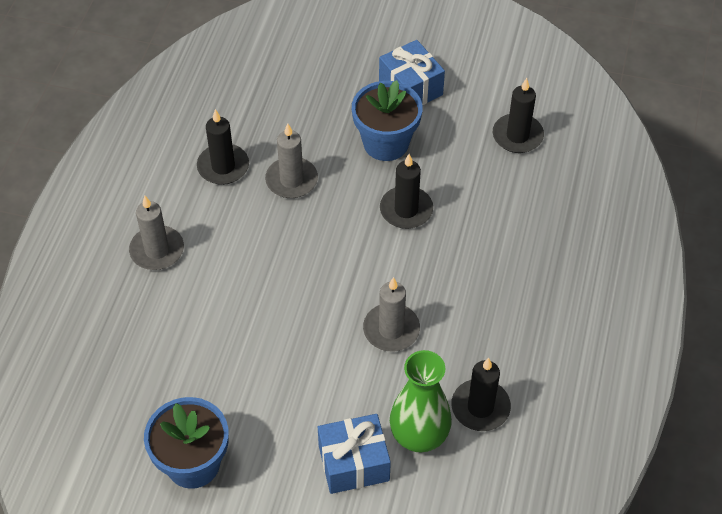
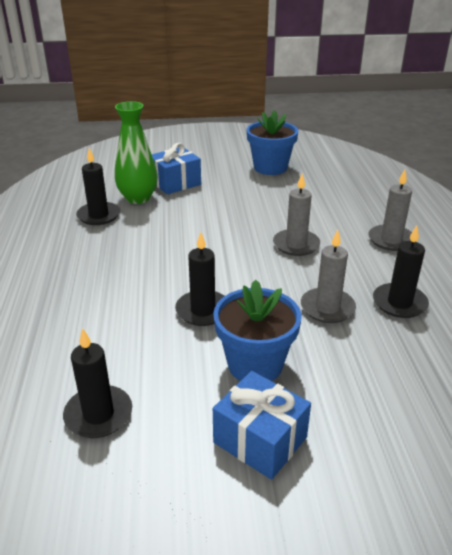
camera: 160 degrees right, 20 degrees down
grey candle [363,277,420,351] -> grey candle moved to [273,173,320,256]

